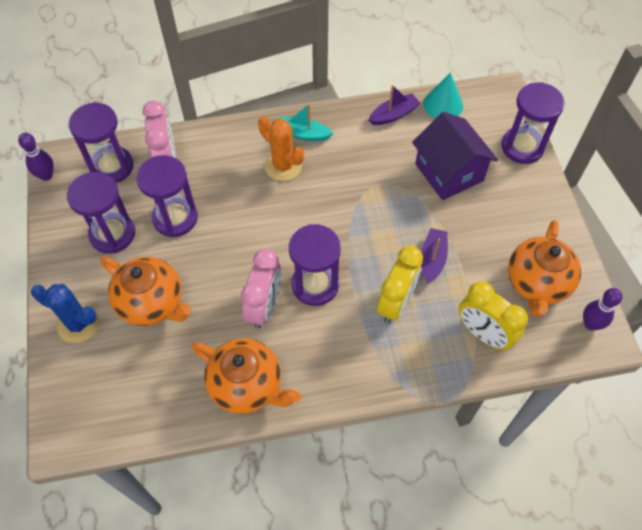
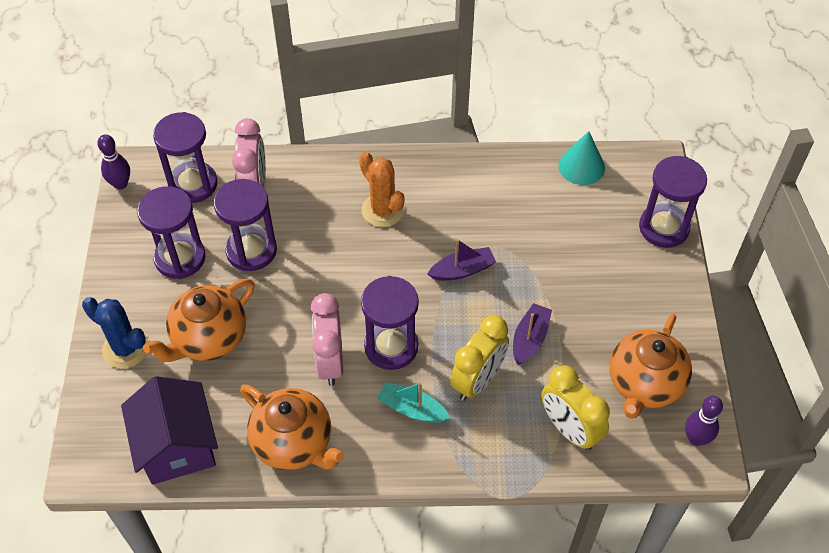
camera: 10 degrees right, 5 degrees down
orange teapot [100,257,191,326] -> orange teapot turned 90 degrees clockwise [143,279,255,362]
pink clock [241,249,282,329] -> pink clock turned 150 degrees clockwise [311,293,343,386]
turquoise boat [279,104,334,141] -> turquoise boat moved to [377,382,450,423]
purple boat [369,85,421,125] -> purple boat moved to [427,239,496,281]
purple house [412,112,498,200] -> purple house moved to [121,376,218,485]

